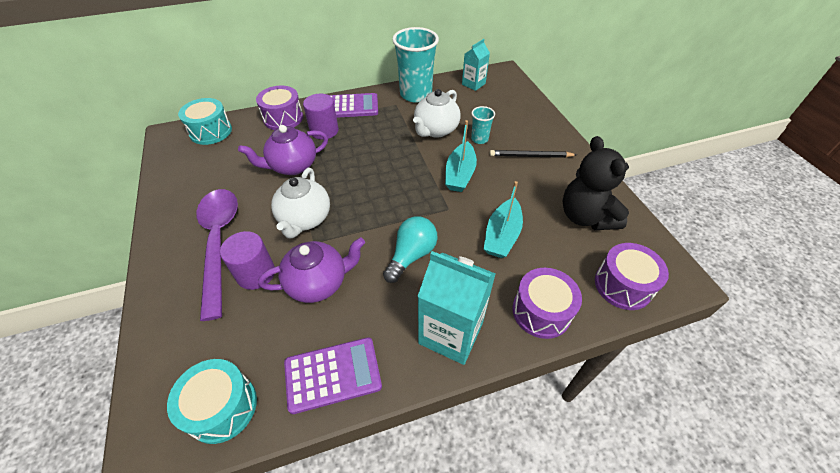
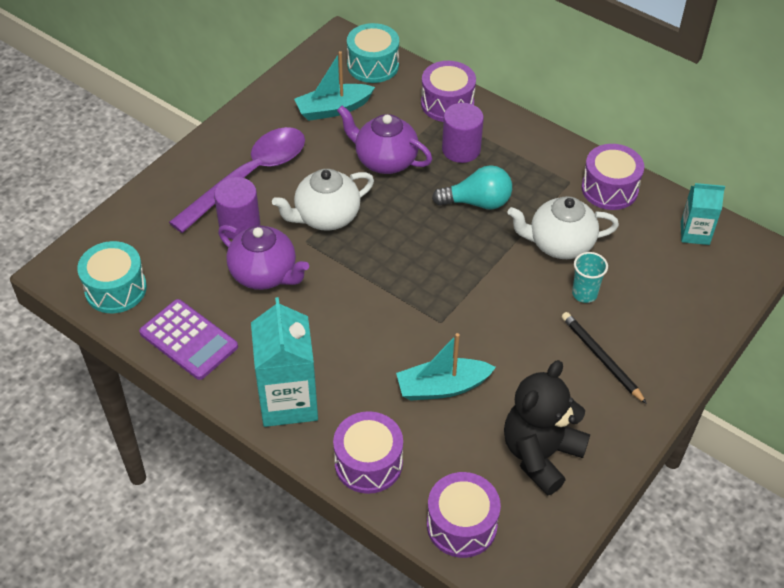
camera: 55 degrees right, 0 degrees up
purple calculator [329,93,378,118] -> none
turquoise light bulb [383,216,437,283] -> turquoise light bulb moved to [432,165,512,210]
turquoise cup [392,27,439,103] -> purple drum [581,144,644,210]
turquoise boat [445,120,477,192] -> turquoise boat moved to [294,51,375,121]

